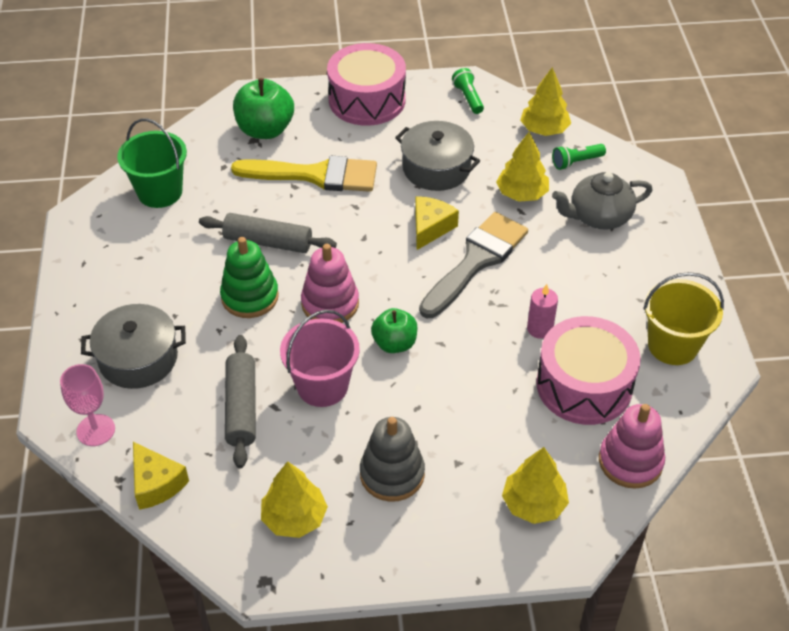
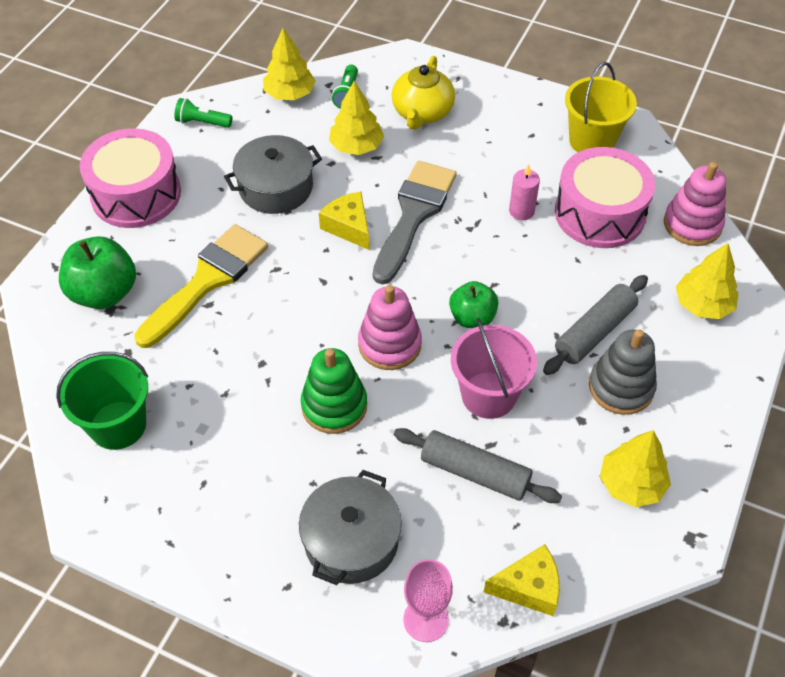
camera: 60 degrees left, 5 degrees up
grey rolling pin [199,213,337,253] -> grey rolling pin moved to [543,275,648,375]
grey brush [419,212,528,318] -> grey brush turned 45 degrees clockwise [373,161,457,285]
grey teapot [552,172,653,229] -> yellow teapot [392,56,455,130]

